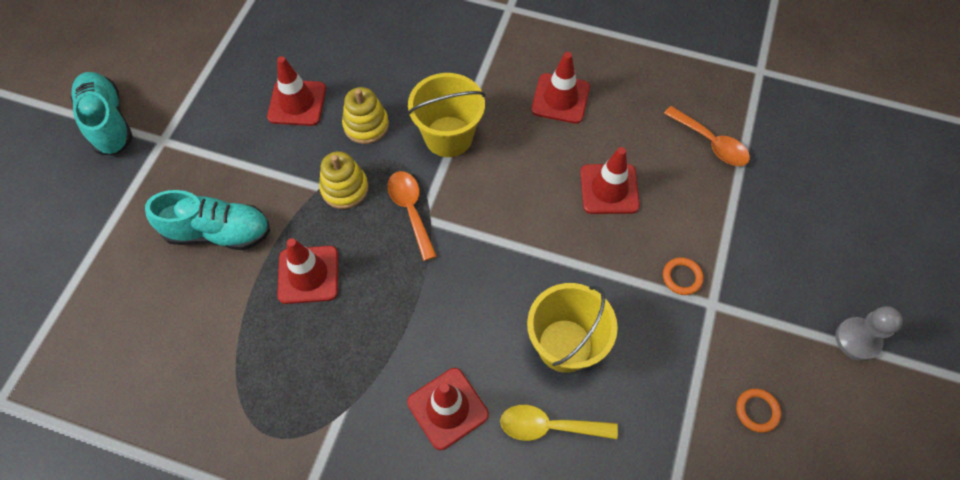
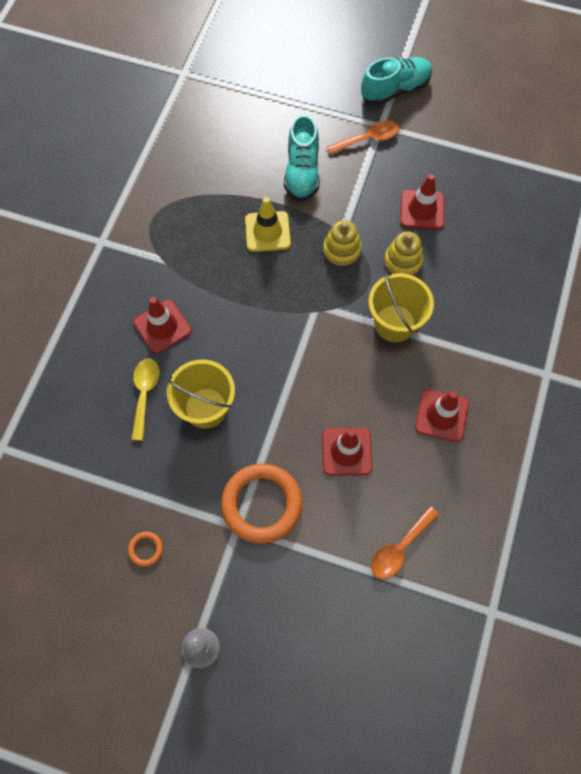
camera: 90 degrees right, 5 degrees up
red traffic cone [277,238,338,304] -> yellow traffic cone [245,197,291,252]
orange spoon [387,171,437,261] -> orange spoon moved to [327,120,399,154]
orange ring [663,257,704,295] -> orange ring [221,464,302,544], size x2.36

